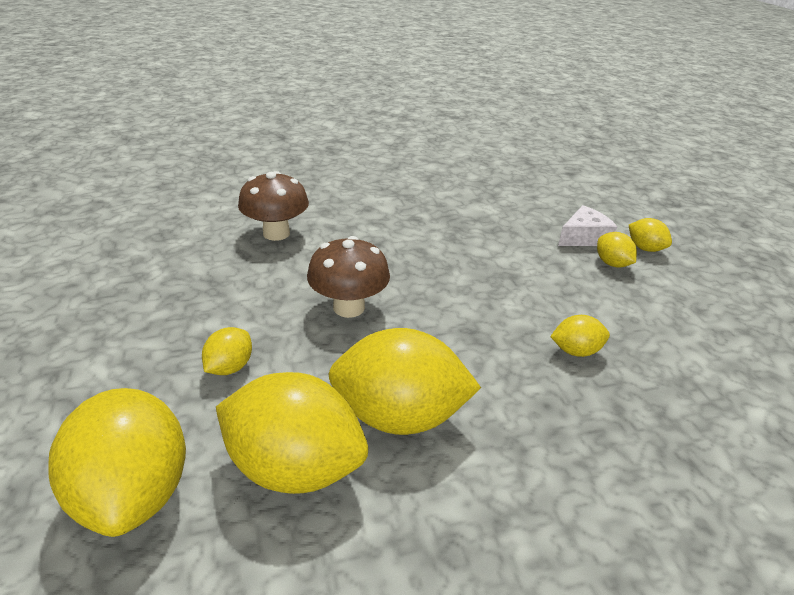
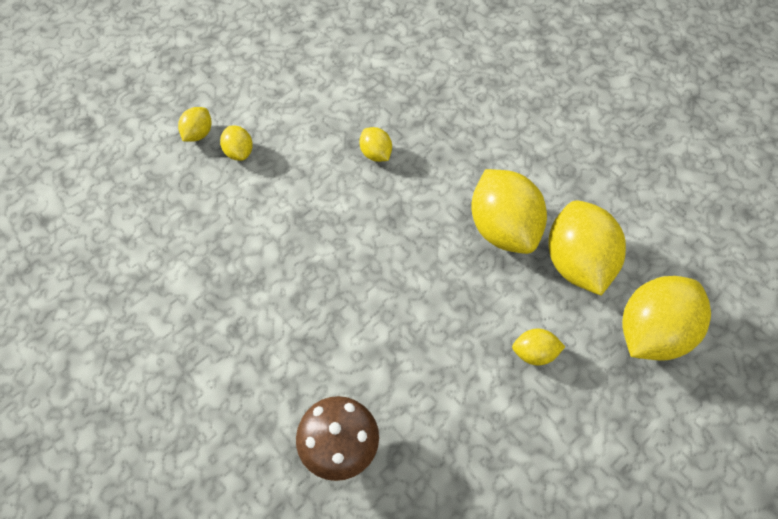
camera: 115 degrees left, 25 degrees up
brown mushroom [307,236,390,318] -> none
white cheese [558,205,618,246] -> none
yellow lemon [597,232,637,268] -> yellow lemon turned 60 degrees counterclockwise [220,126,253,161]

